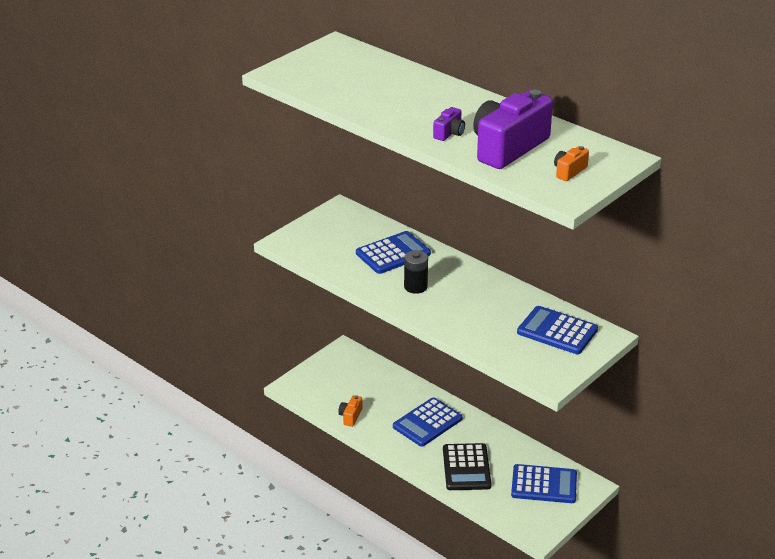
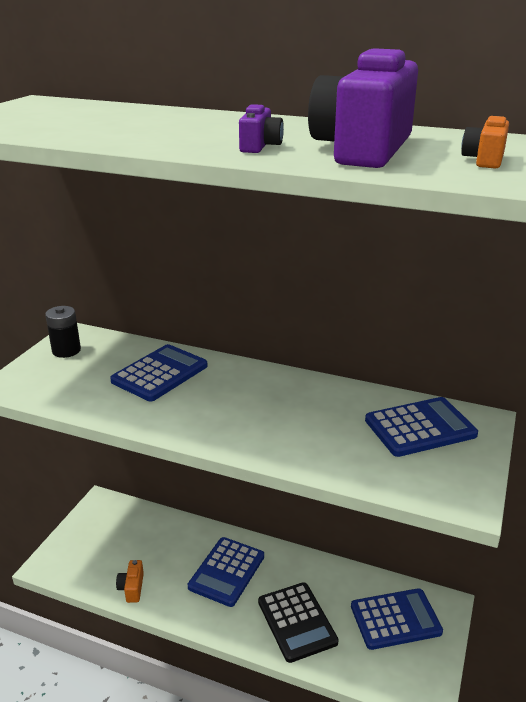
camera: 20 degrees left, 5 degrees down
black battery [404,250,428,294] -> black battery moved to [45,306,81,358]
blue calculator [517,306,598,354] -> blue calculator turned 150 degrees clockwise [365,397,478,457]

